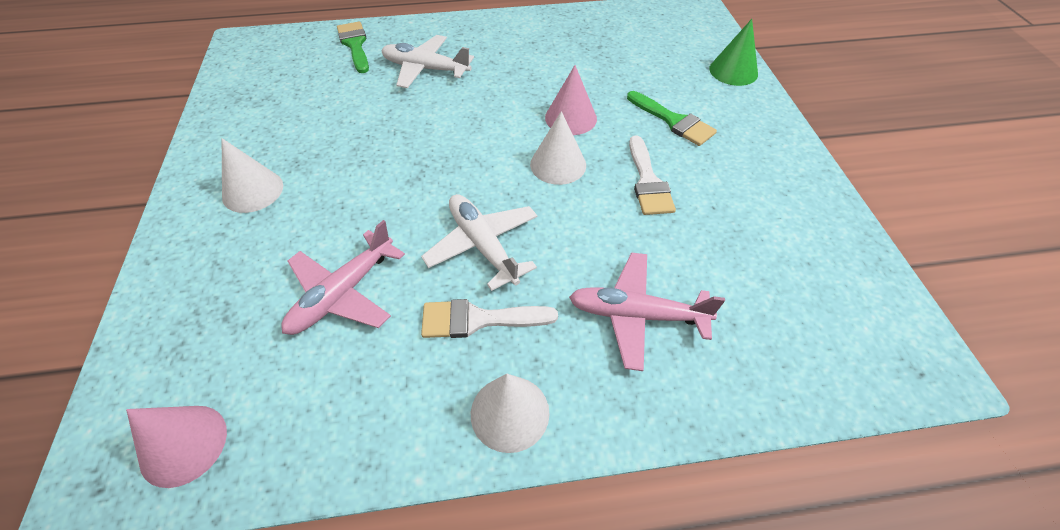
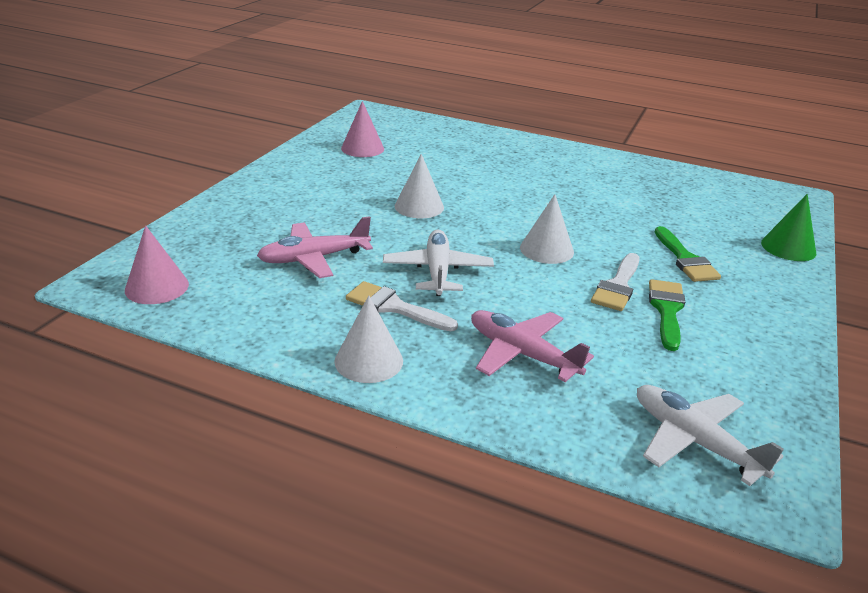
camera: 30 degrees right, 20 degrees down
white cone [222,138,283,213] -> white cone moved to [395,154,444,218]
green brush [337,21,369,73] -> green brush moved to [649,279,685,351]
white plane [381,35,474,88] -> white plane moved to [637,385,784,486]
pink cone [545,65,597,135] -> pink cone moved to [341,101,384,157]

